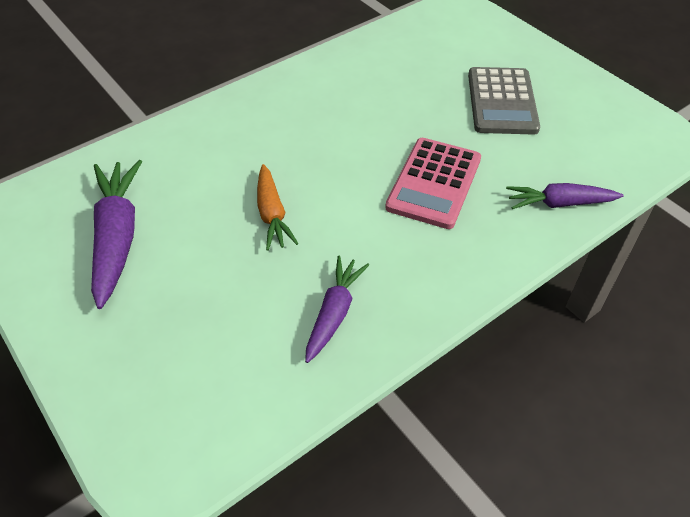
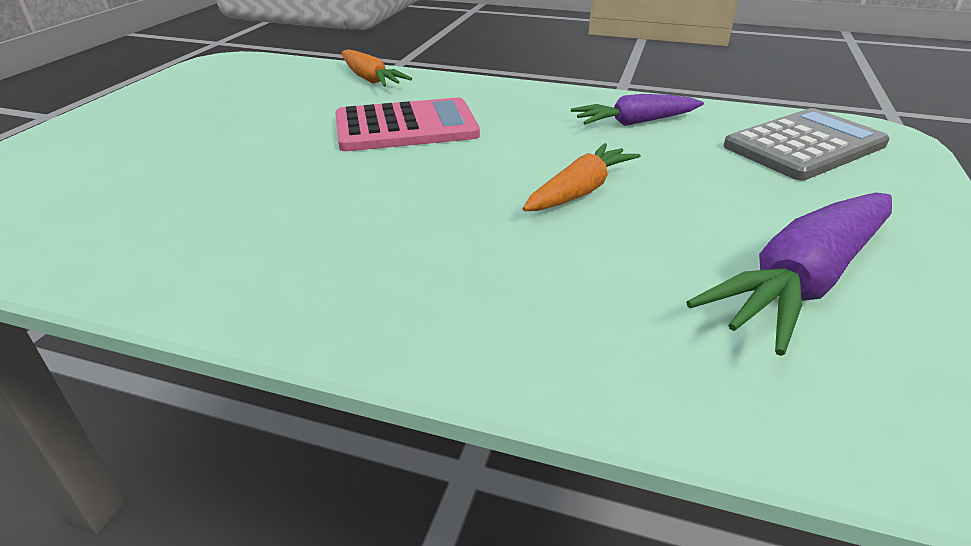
camera: 125 degrees left, 15 degrees down
grey calculator [468,67,540,135] -> grey calculator moved to [723,108,890,181]
purple carrot [506,183,624,209] -> orange carrot [342,49,412,87]

